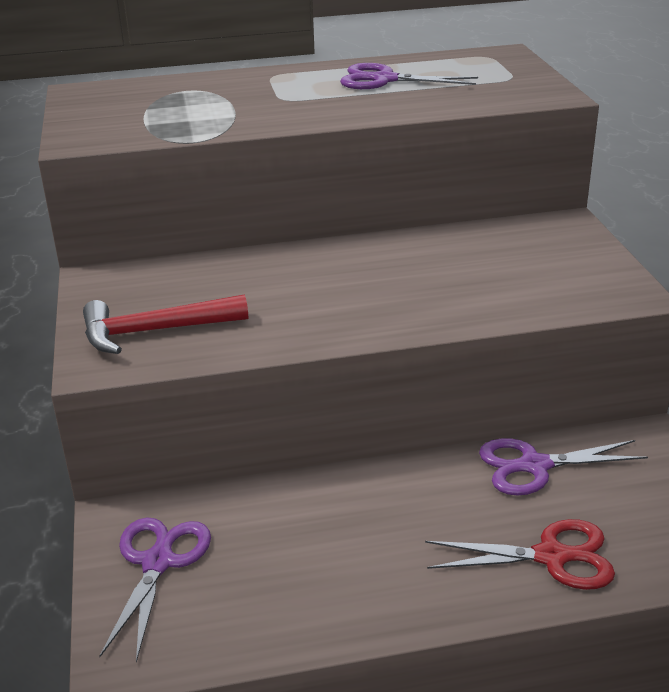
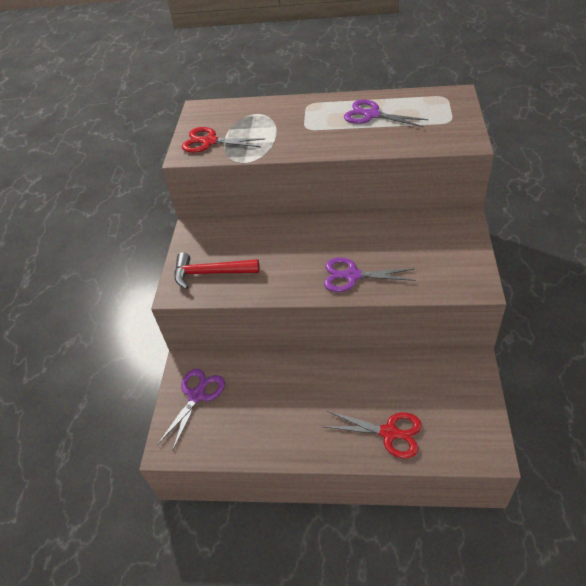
camera: 20 degrees right, 15 degrees up
purple scissors [479,438,648,496] -> purple scissors moved to [324,257,416,292]
none -> red scissors [182,127,265,153]

